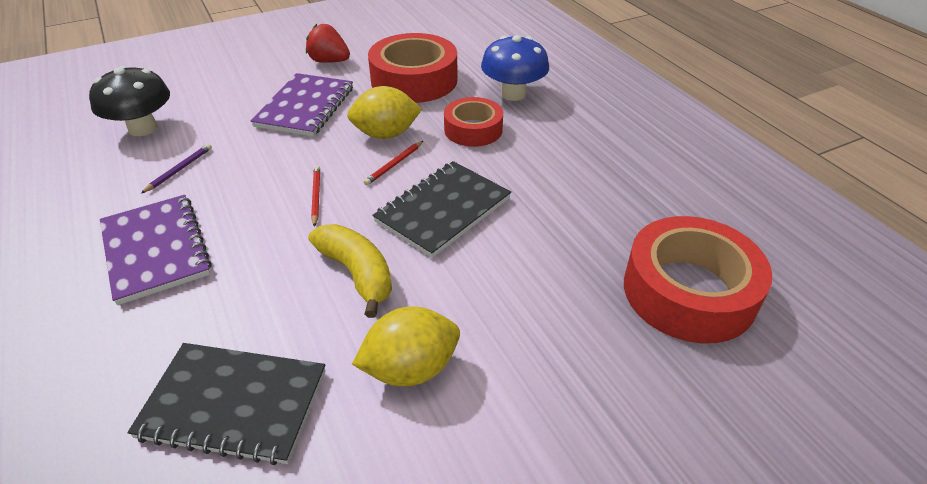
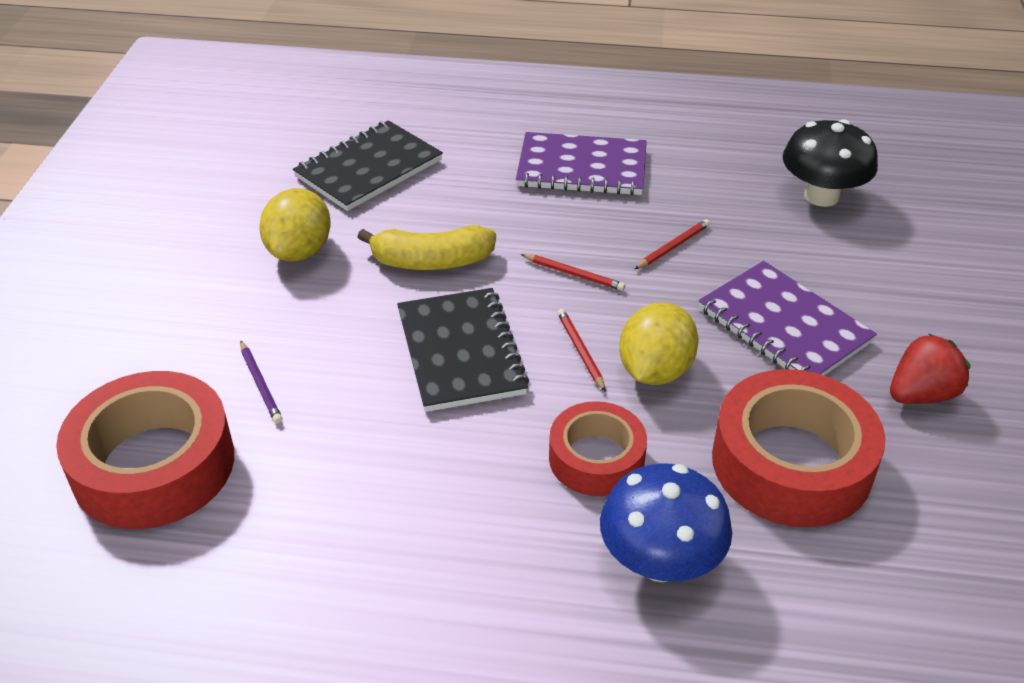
camera: 125 degrees right, 0 degrees up
purple pencil [141,144,212,193] -> purple pencil moved to [240,340,283,424]
none -> red pencil [635,219,710,269]

